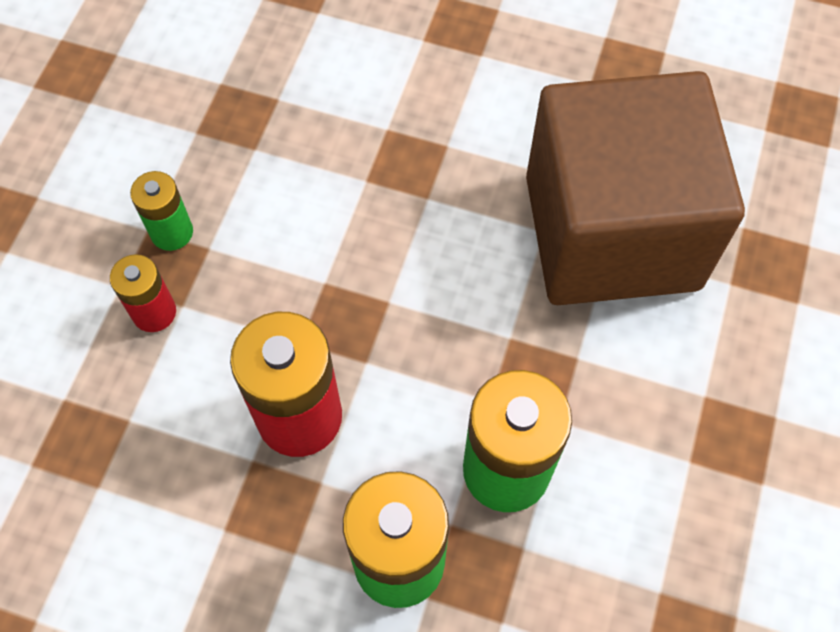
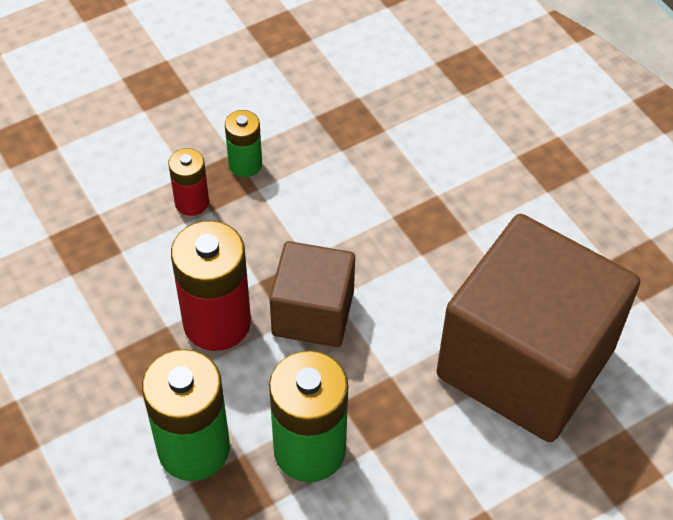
camera: 40 degrees right, 10 degrees down
none -> brown cube [269,241,355,347]

